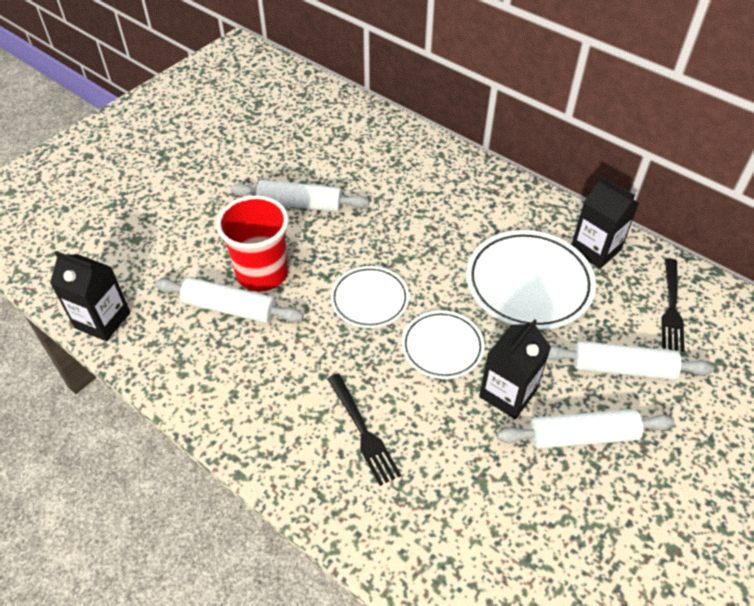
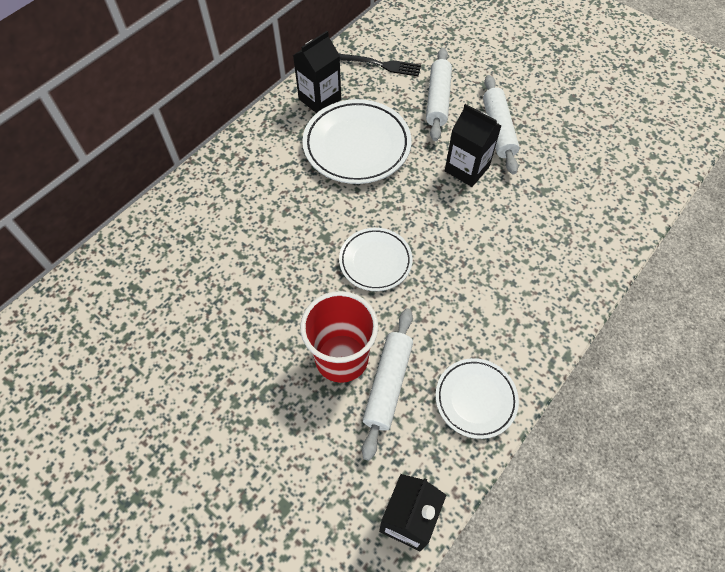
camera: 90 degrees left, 10 degrees up
white rolling pin [231,180,369,212] -> none
black fork [328,373,401,486] -> none
white plate [402,310,485,379] -> white plate moved to [436,358,519,439]

